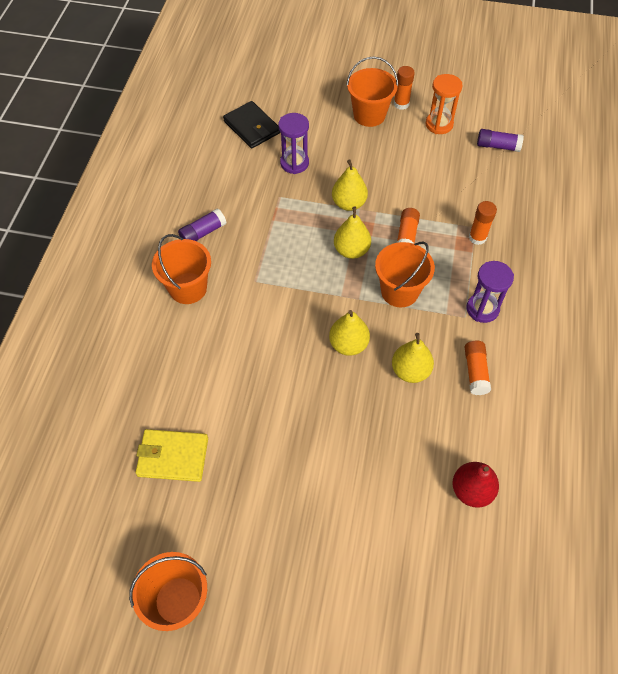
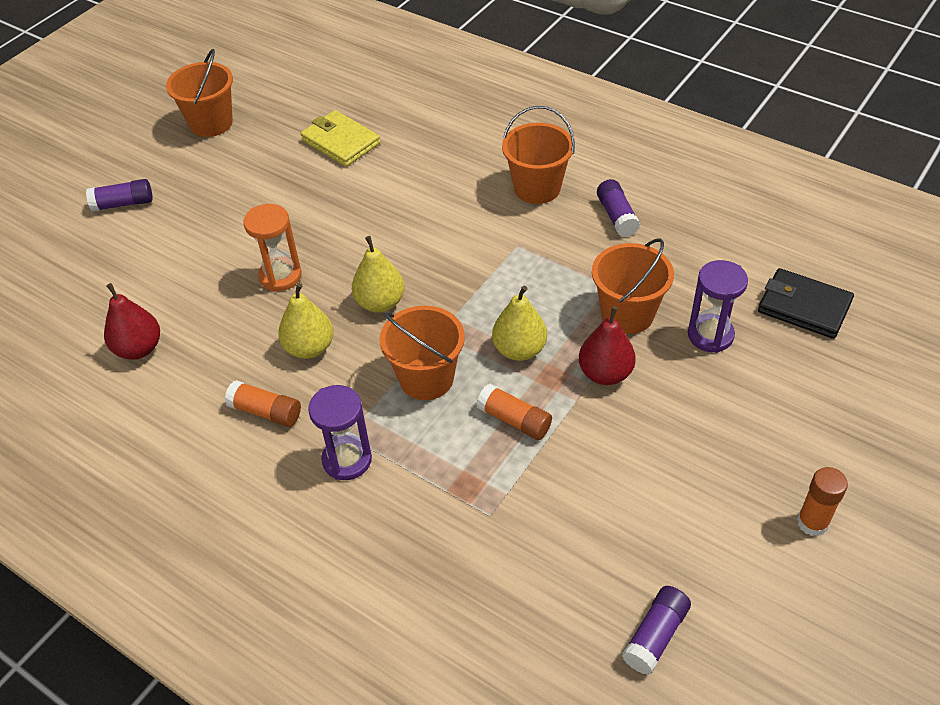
camera: 115 degrees right, 10 degrees down
yellow wallet [136,429,208,482] -> yellow wallet turned 75 degrees counterclockwise [300,110,380,167]
black wallet [223,101,280,149] -> black wallet turned 45 degrees clockwise [758,268,854,339]
yellow pear [332,159,368,211] -> red pear [579,306,636,385]
orange bucket [346,56,398,127] -> orange bucket moved to [592,238,674,334]
orange hourglass [426,74,463,134] -> orange hourglass moved to [244,204,302,292]
orange glue stick [469,201,497,245] -> none
none -> purple glue stick [86,179,153,211]

